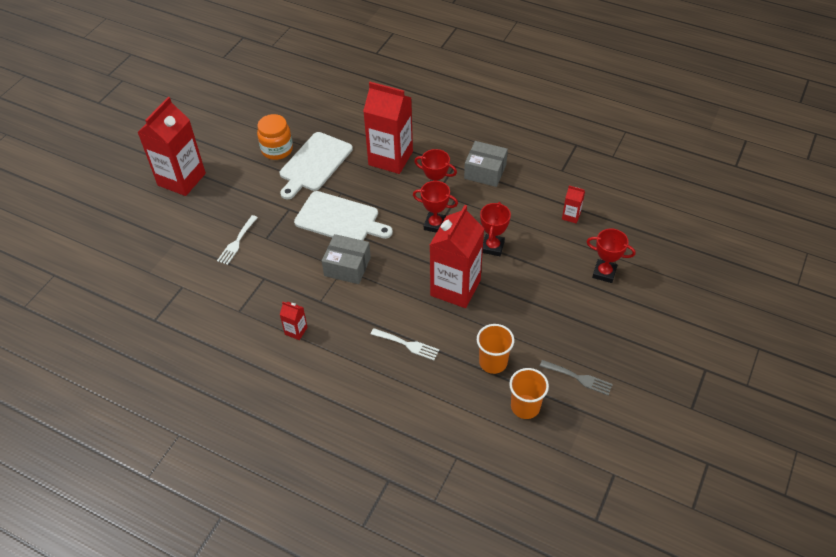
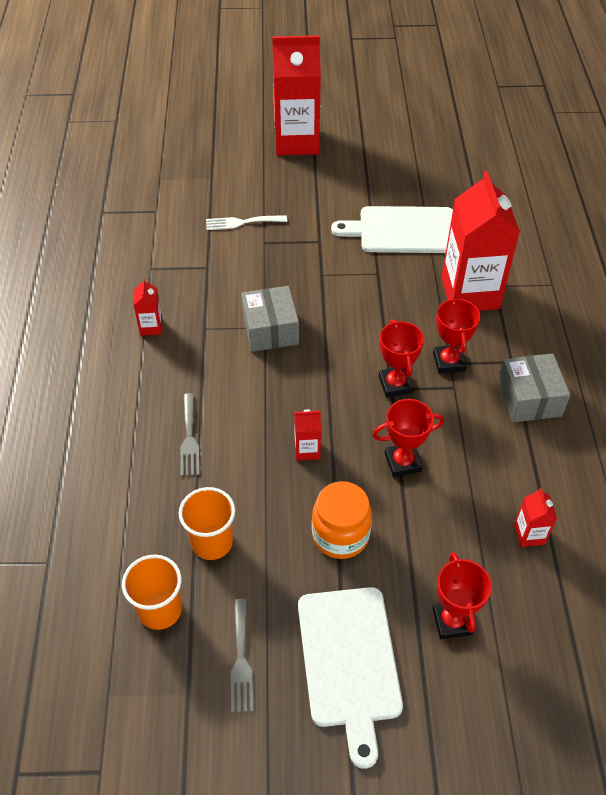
camera: 60 degrees right, 0 degrees up
orange jar [257,114,293,160] -> orange jar moved to [312,481,372,559]
white cutting board [294,191,393,241] -> white cutting board moved to [298,587,403,769]
white fork [371,328,439,360] -> grey fork [180,393,200,476]
red carton [430,205,484,308] -> red carton [294,409,321,461], size x0.42

